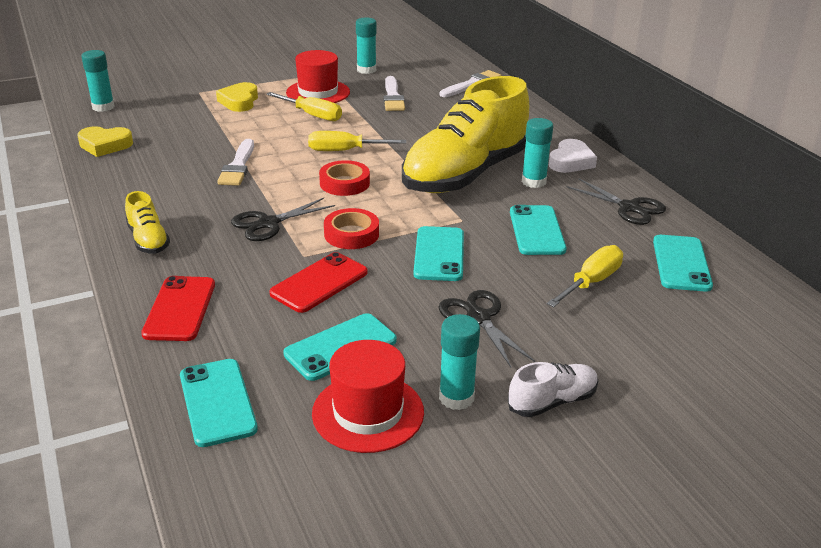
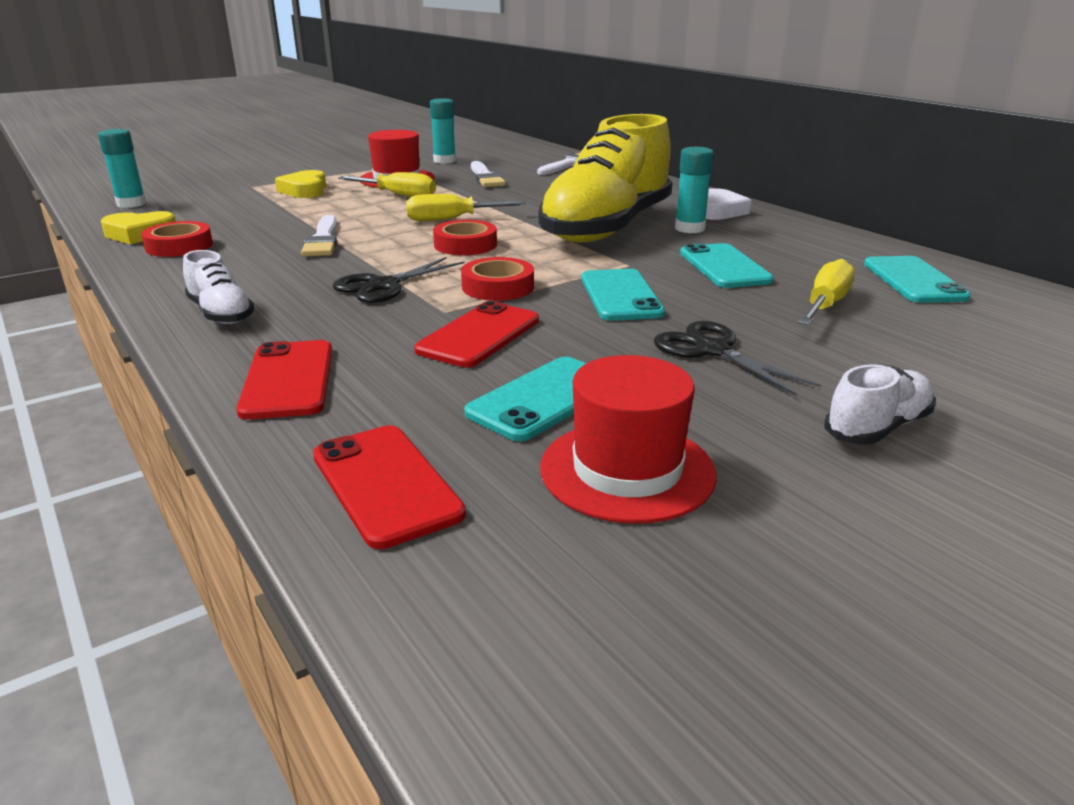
camera: 10 degrees left, 5 degrees down
yellow shoe [125,191,170,254] -> white shoe [183,250,255,324]
turquoise phone [180,359,258,447] -> red phone [313,425,466,549]
turquoise glue stick [439,314,480,410] -> none
black scissors [567,179,666,225] -> none
none -> red tape [141,221,213,257]

